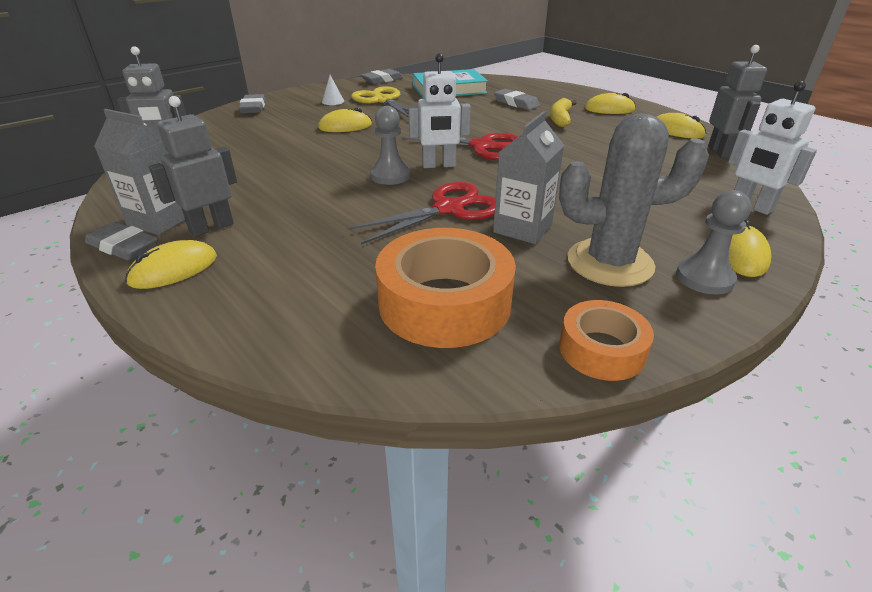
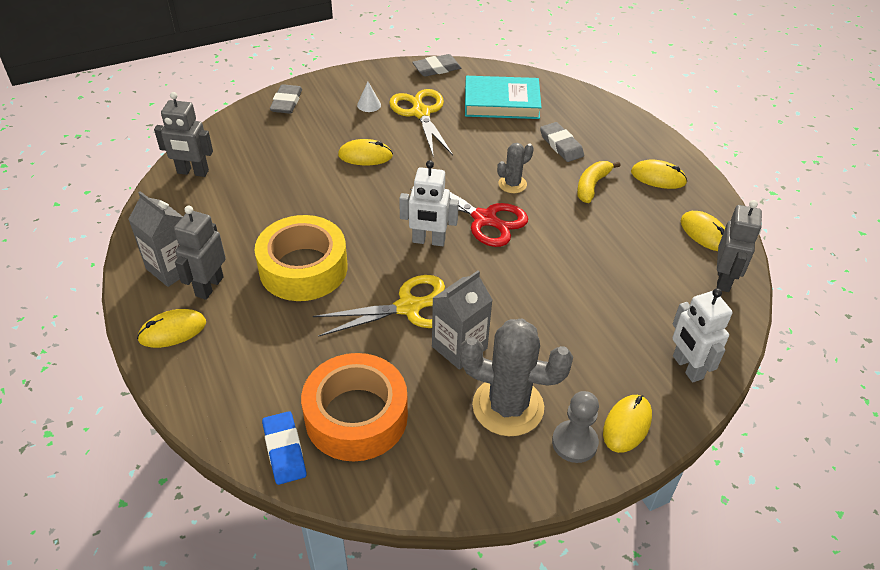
camera: 15 degrees right, 10 degrees up
grey eraser [85,221,158,261] -> none
grey robot [149,96,237,237] -> grey robot turned 45 degrees counterclockwise [174,206,226,300]
red scissors [347,182,496,245] -> yellow scissors [313,275,445,337]
grey pawn [370,106,410,185] -> none
orange tape [559,300,654,381] -> none
none -> yellow tape [255,215,347,301]
none -> blue eraser [262,411,306,485]
none -> grey cactus [497,143,534,193]

